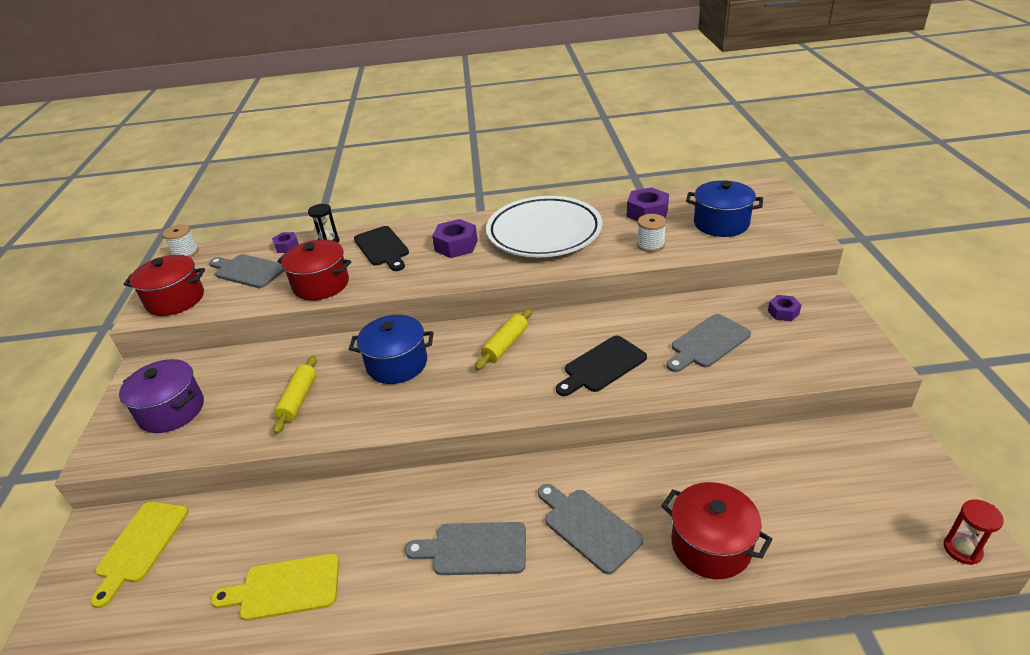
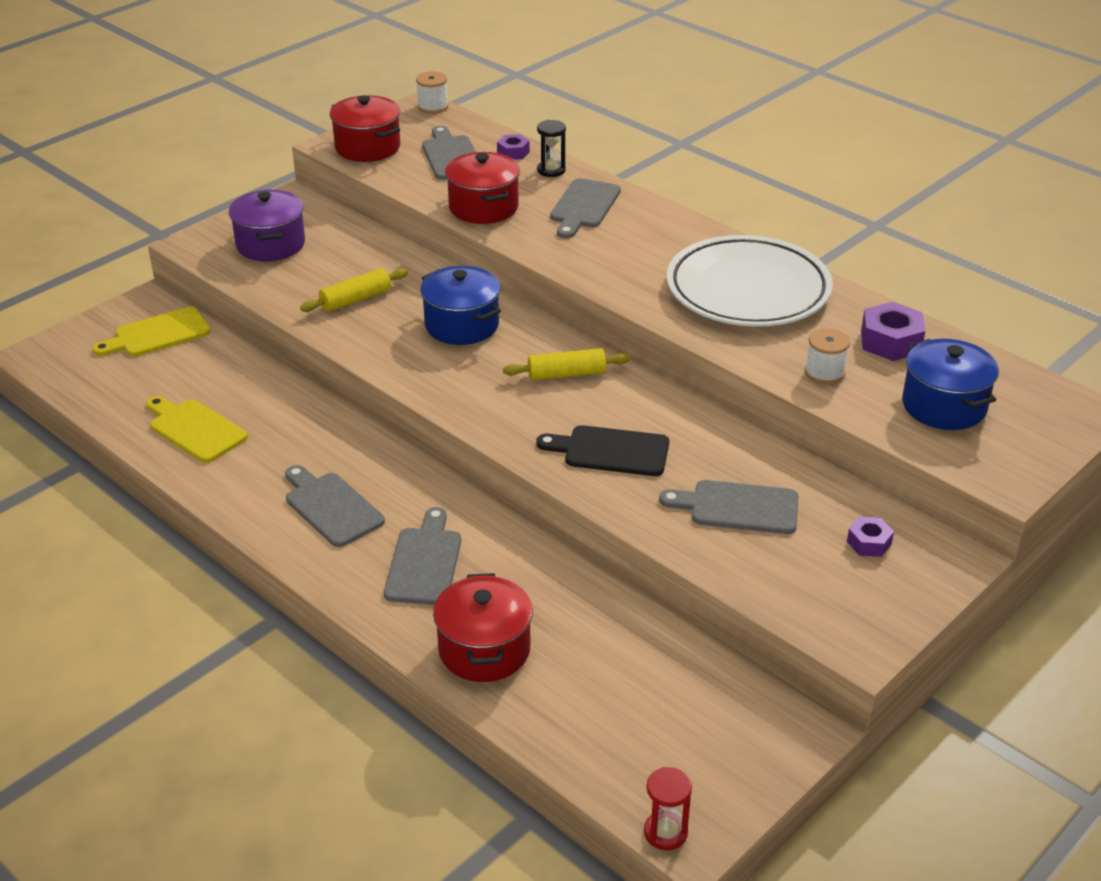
camera: 45 degrees right, 0 degrees up
black cutting board [354,226,409,271] -> grey cutting board [550,178,621,238]
purple nut [432,219,478,258] -> none

